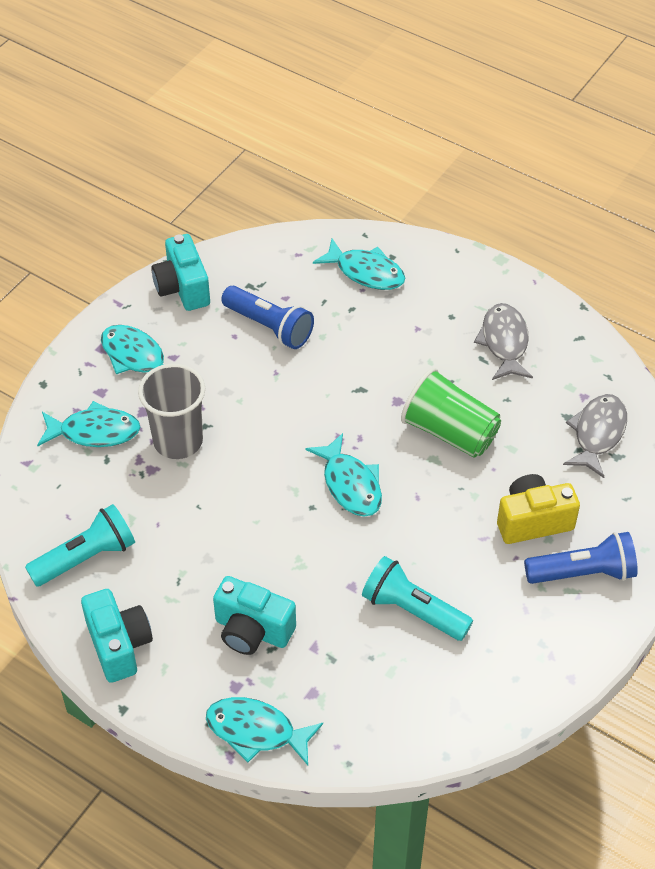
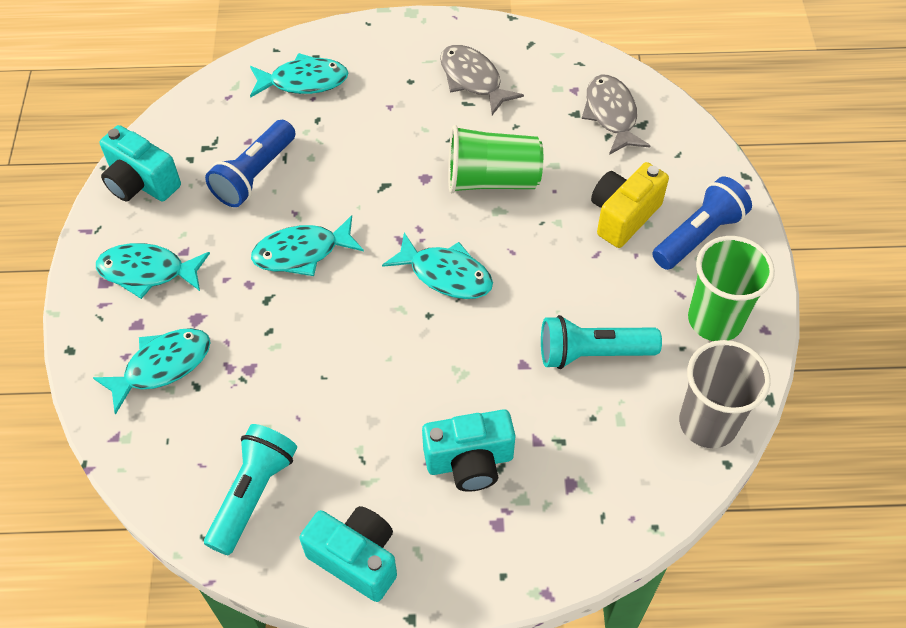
camera: 35 degrees left, 5 degrees up
grey cup [138,363,205,459] -> grey cup moved to [679,340,771,448]
turquoise fish [206,697,323,765] -> turquoise fish moved to [251,215,364,276]
blue flashlight [221,286,314,349] -> blue flashlight turned 120 degrees clockwise [205,120,295,207]
none -> green cup [688,236,775,341]

